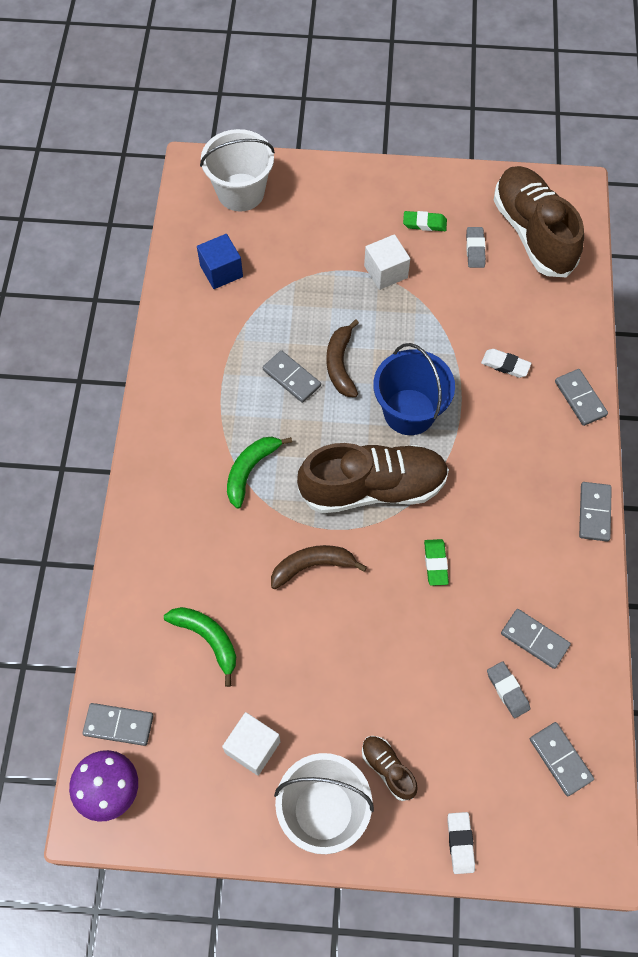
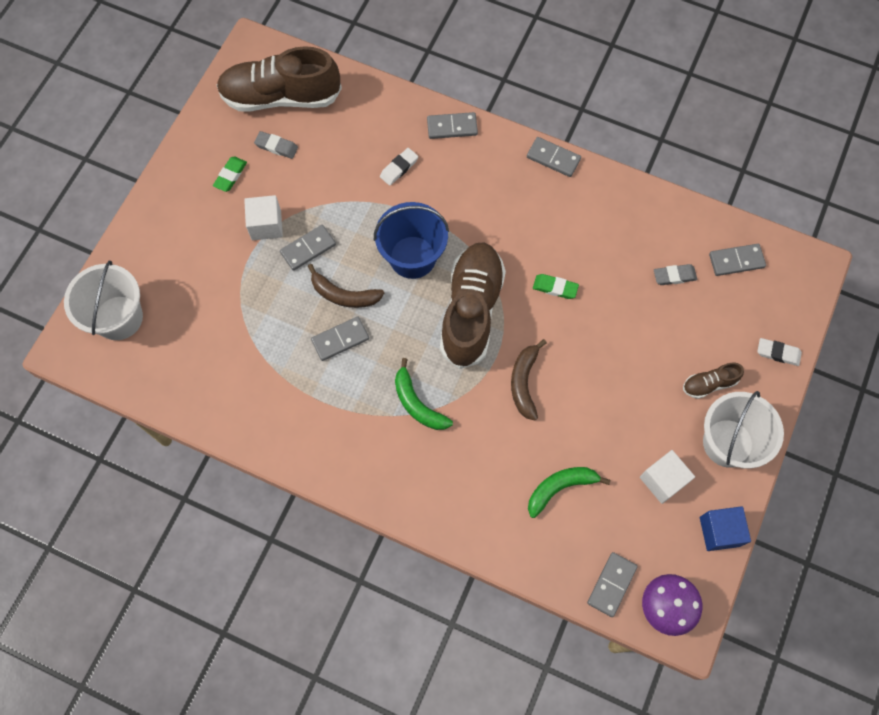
camera: 70 degrees left, 5 degrees up
blue cube [197,234,243,289] -> blue cube moved to [700,506,751,551]
grey domino [501,609,571,669] -> grey domino moved to [280,225,336,271]

